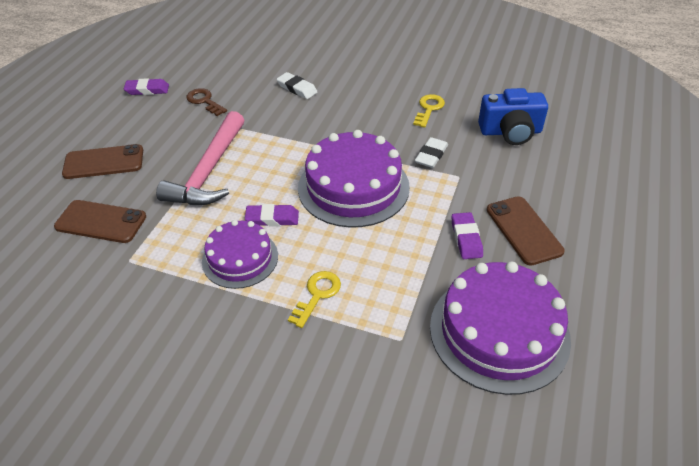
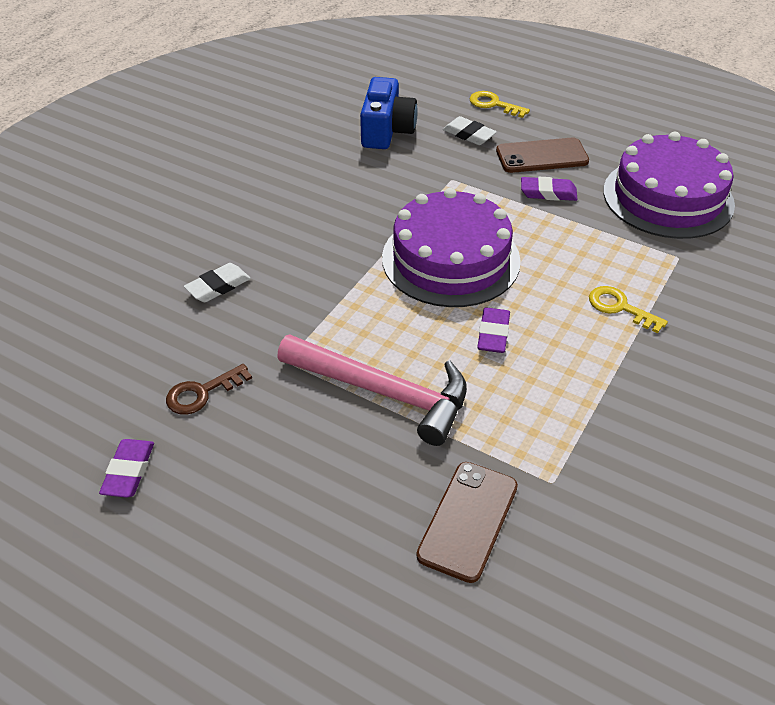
camera: 80 degrees left, 0 degrees up
brown phone [62,144,143,179] -> none
purple cake [202,220,278,289] -> none
yellow key [413,94,445,128] -> yellow key moved to [469,91,530,118]
white eraser [415,137,448,168] -> white eraser moved to [443,116,497,145]

